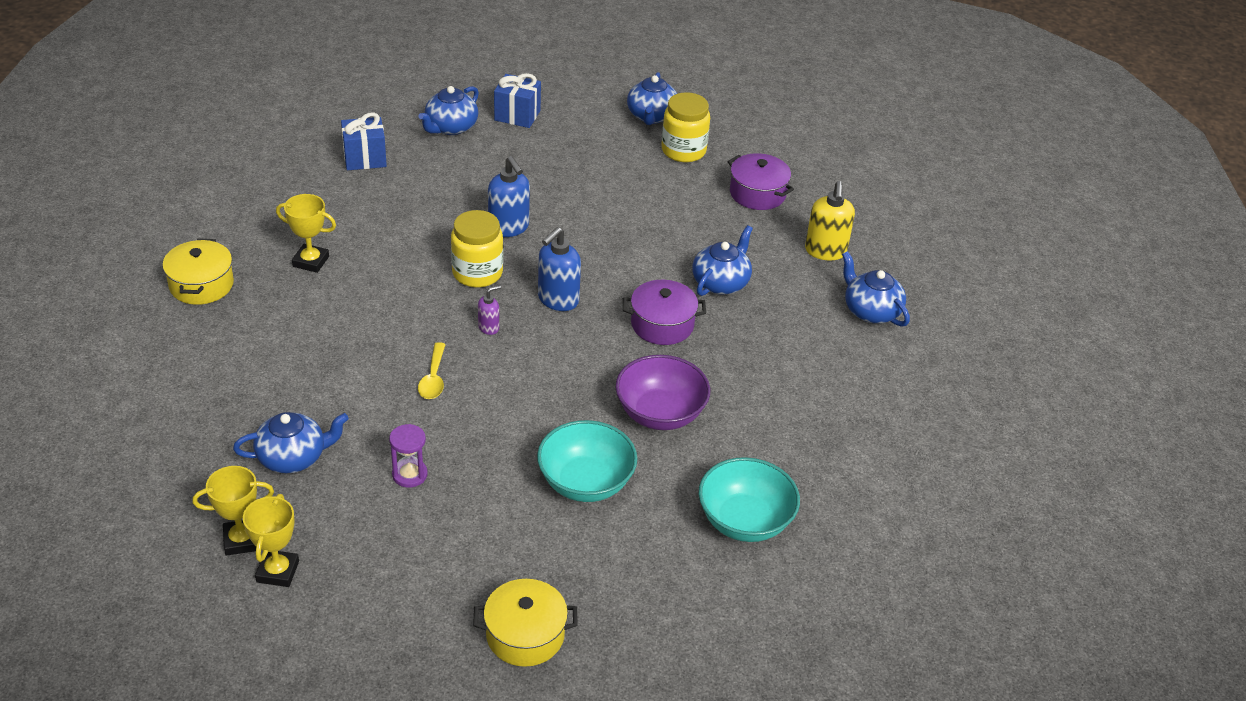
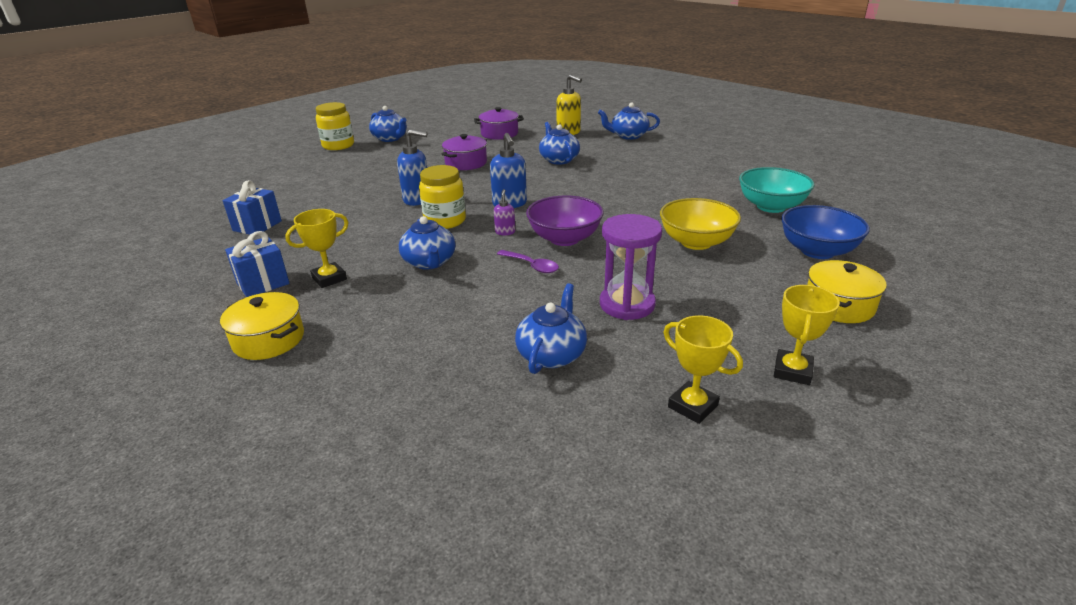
camera: 50 degrees left, 10 degrees down
yellow trophy [193,466,274,556] -> yellow trophy moved to [774,285,840,385]
purple hourglass [389,424,428,488] -> purple hourglass [600,214,662,320], size x1.72
blue teapot [418,86,479,135] -> blue teapot moved to [399,216,456,270]
yellow spoon [418,342,446,399] -> purple spoon [497,250,559,273]
blue gift [494,73,541,128] -> blue gift moved to [225,231,290,297]
turquoise bowl [537,420,637,502] -> yellow bowl [660,198,741,250]
purple bowl [616,355,710,430] -> purple bowl moved to [526,196,604,246]
purple pot [623,280,706,345] -> purple pot moved to [442,134,487,170]
yellow jar [661,92,710,162] -> yellow jar moved to [316,102,354,150]
none -> blue bowl [781,205,870,259]

